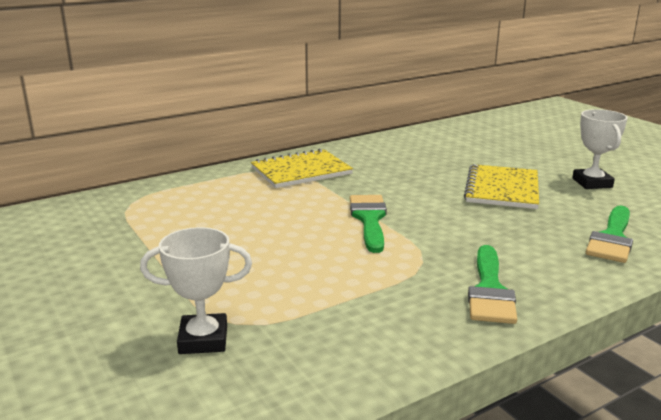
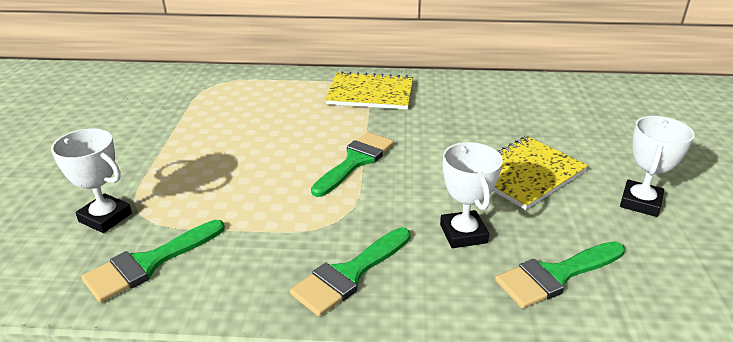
camera: 35 degrees right, 10 degrees up
none -> green brush [81,220,225,303]
none -> white trophy [440,142,503,248]

